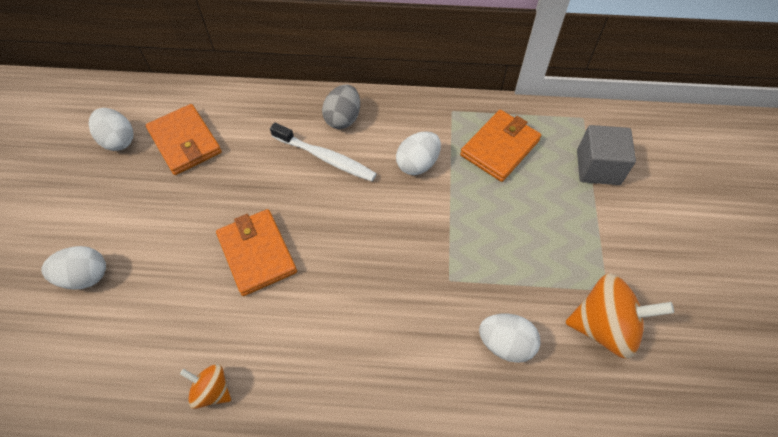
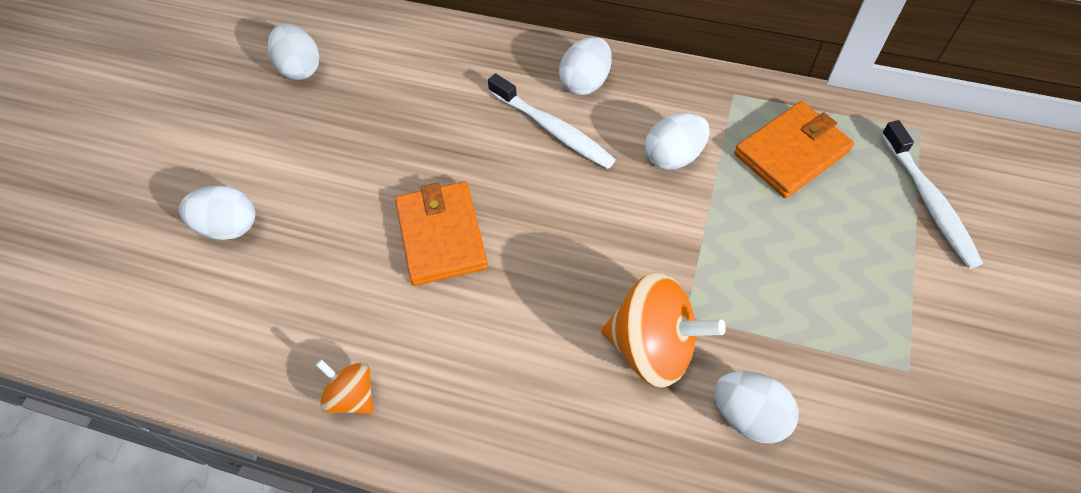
camera: 15 degrees right, 0 degrees up
orange wallet [146,104,222,175] -> none
grey egg [322,84,360,129] -> white egg [559,37,612,95]
orange spinning top [565,273,674,359] -> orange spinning top moved to [601,272,726,388]
grey cube [577,125,636,185] -> white toothbrush [881,120,983,269]

